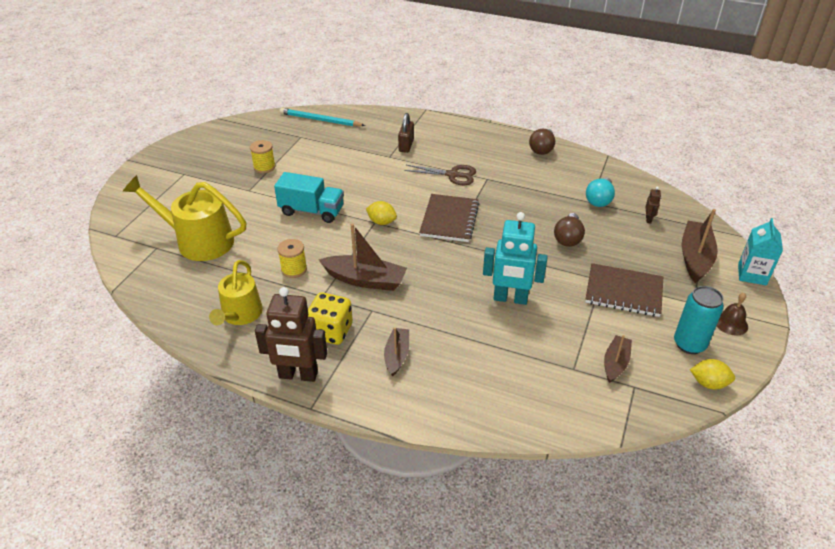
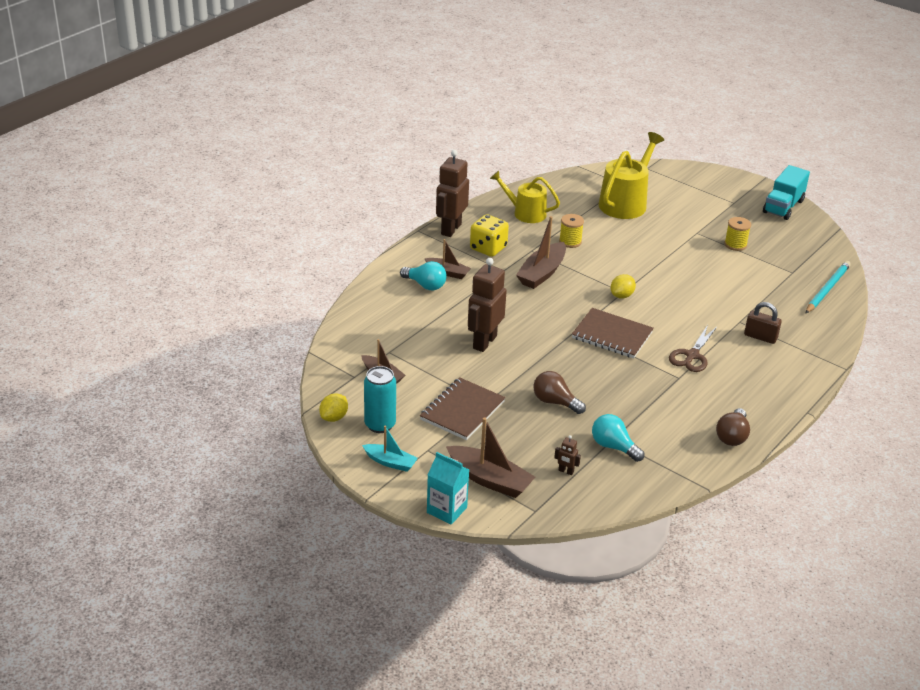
camera: 105 degrees right, 5 degrees down
turquoise truck [274,172,344,223] -> turquoise truck moved to [763,165,810,220]
turquoise robot [483,212,548,305] -> brown robot [468,258,507,352]
brown light bulb [529,129,555,155] -> brown light bulb turned 105 degrees counterclockwise [716,408,750,446]
brown bell [717,293,748,336] -> turquoise boat [362,426,418,472]
none -> turquoise light bulb [400,261,447,290]

